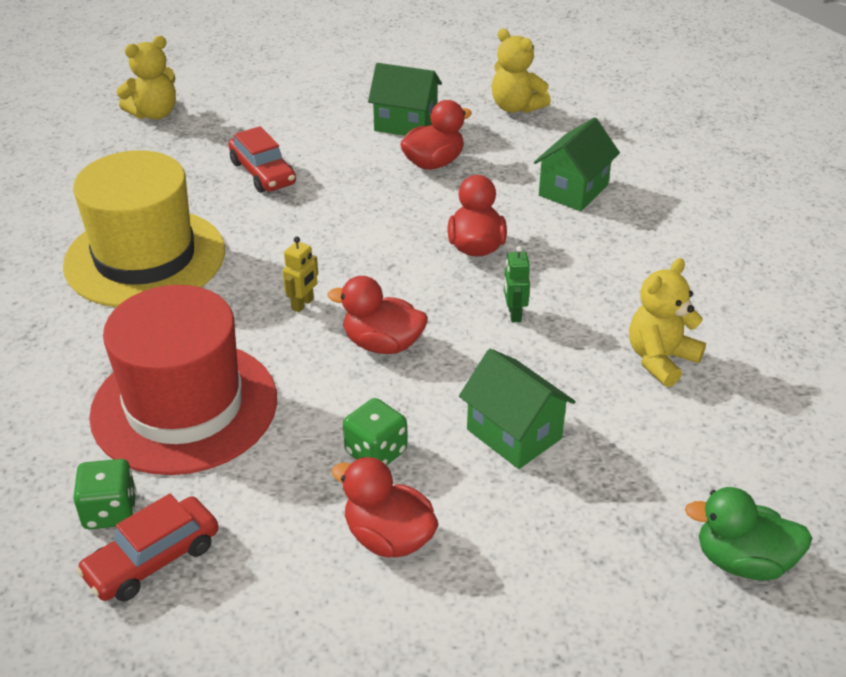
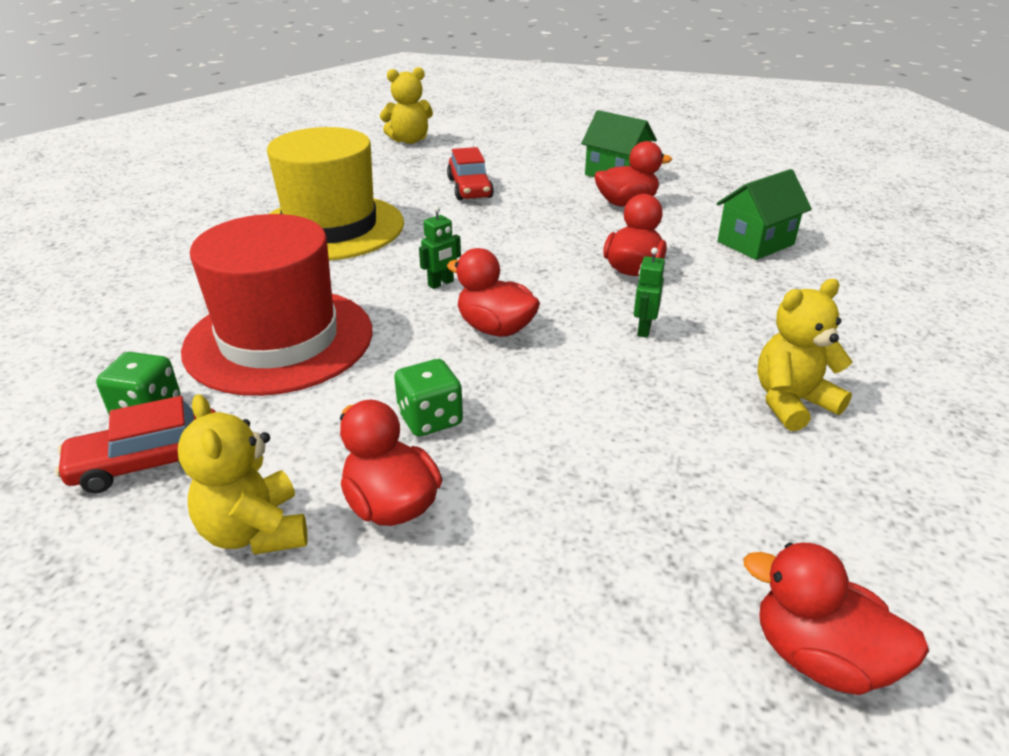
camera: 20 degrees right, 5 degrees down
yellow robot [283,236,318,313] -> green robot [419,206,461,289]
green house [459,349,576,469] -> none
yellow teddy bear [492,29,551,113] -> yellow teddy bear moved to [178,394,307,555]
green duck [685,487,812,581] -> red duck [743,542,929,695]

